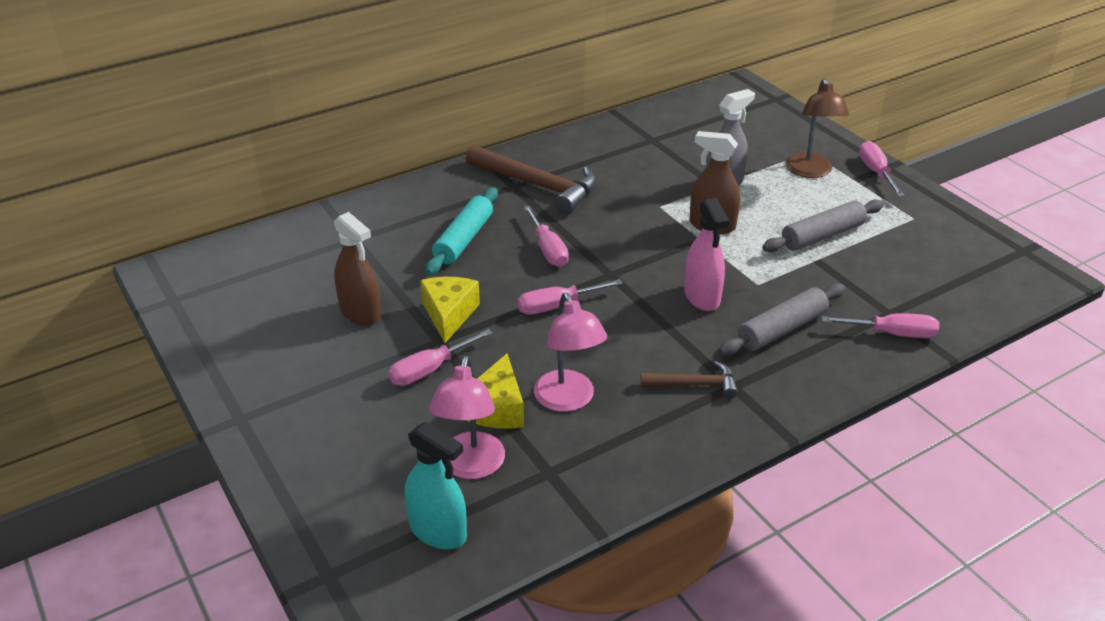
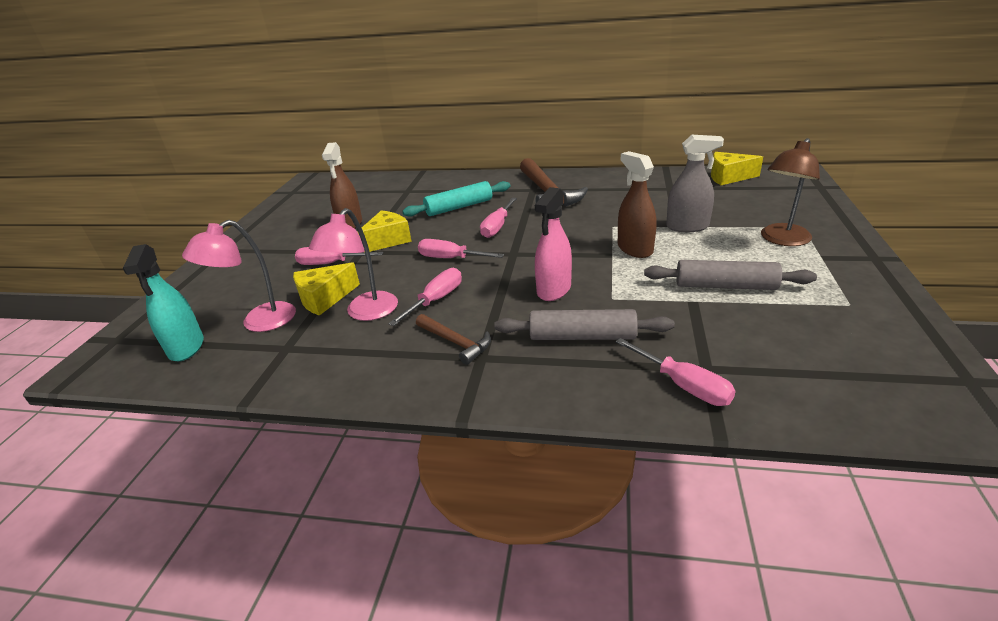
camera: 45 degrees right, 5 degrees down
pink screwdriver [859,141,904,196] -> pink screwdriver moved to [388,268,462,326]
none -> yellow cheese [711,152,763,185]

